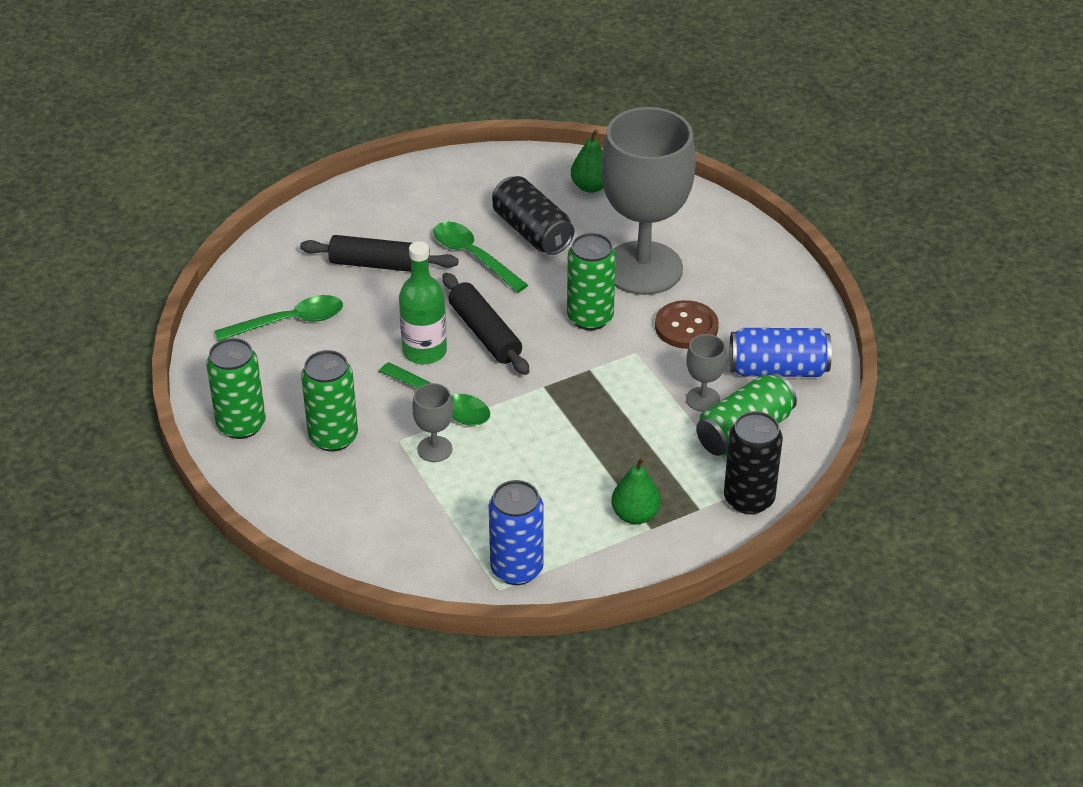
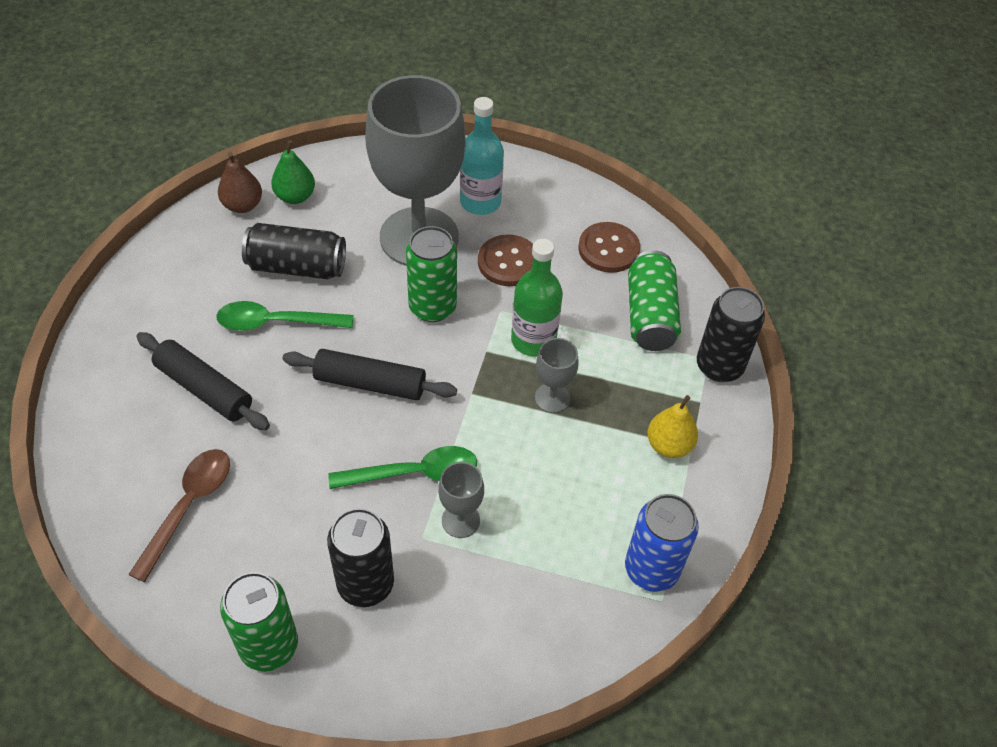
camera: 50 degrees left, 10 degrees up
green spoon [215,295,343,341] -> brown spoon [128,449,230,582]
black rolling pin [300,235,459,272] -> black rolling pin turned 75 degrees clockwise [136,332,270,430]
green can [301,350,358,452] -> black can [327,508,394,607]
green bottle [399,241,447,364] -> green bottle moved to [511,239,563,356]
green pear [611,457,661,524] -> yellow pear [647,395,698,458]
grey goblet [686,334,726,412] -> grey goblet moved to [535,338,579,413]
blue can [730,328,832,377] -> brown button [578,222,640,273]
none -> brown pear [218,152,262,213]
none -> turquoise bottle [460,97,504,215]

